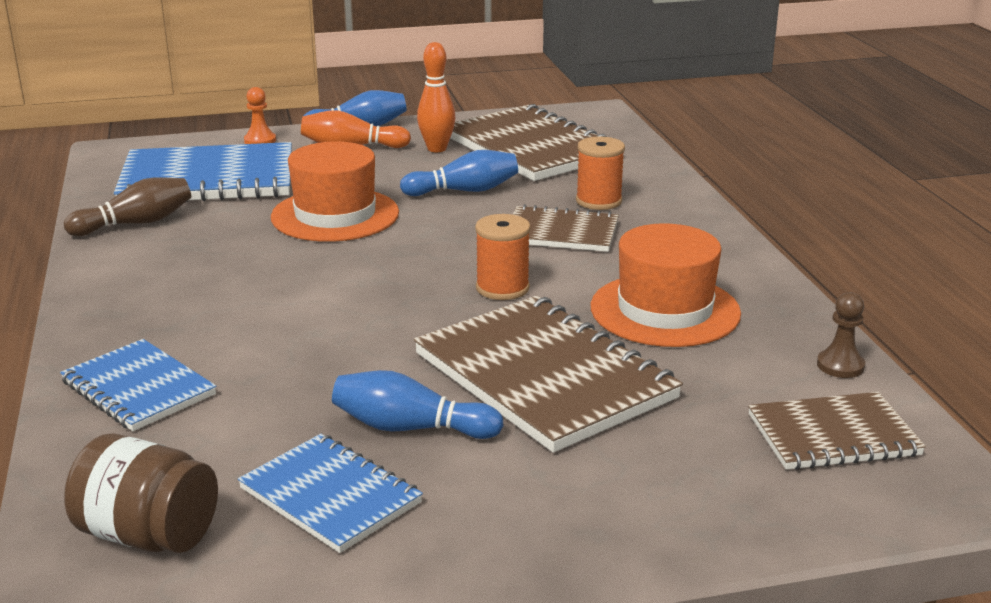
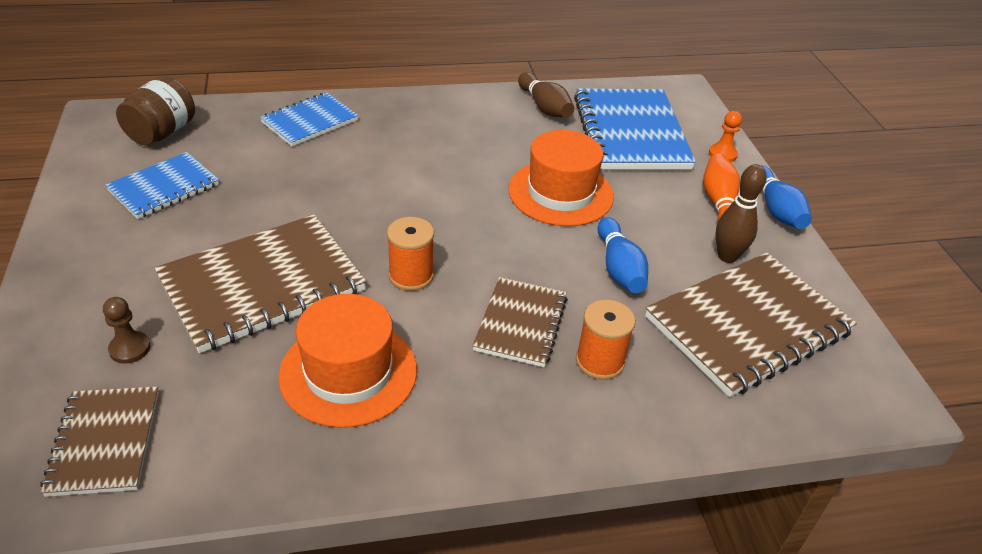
camera: 90 degrees right, 15 degrees up
blue bowling pin [332,370,504,439] -> none
orange bowling pin [417,42,455,152] -> brown bowling pin [715,164,767,263]
brown pawn [817,292,865,378] -> brown pawn moved to [103,297,151,364]

